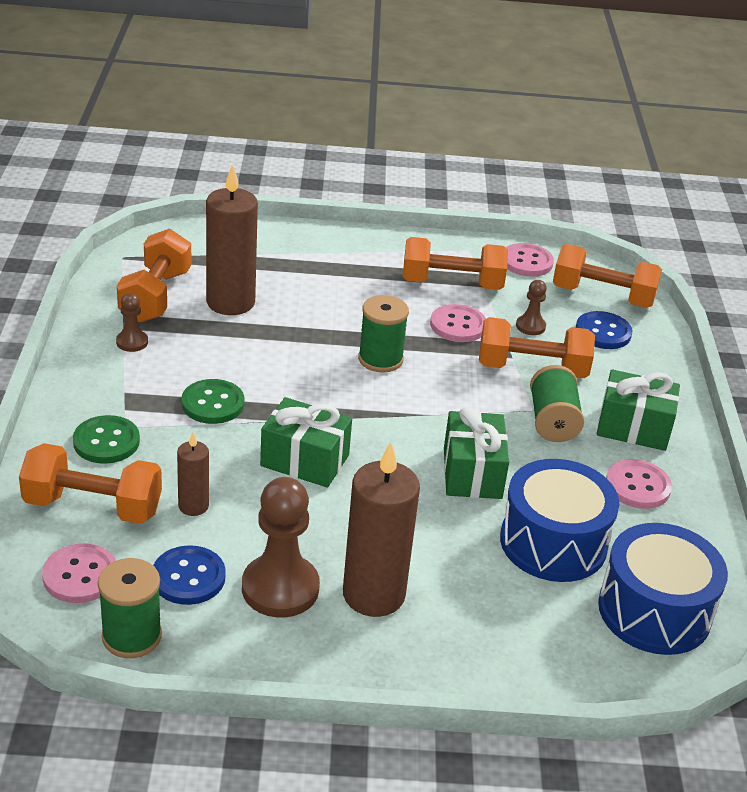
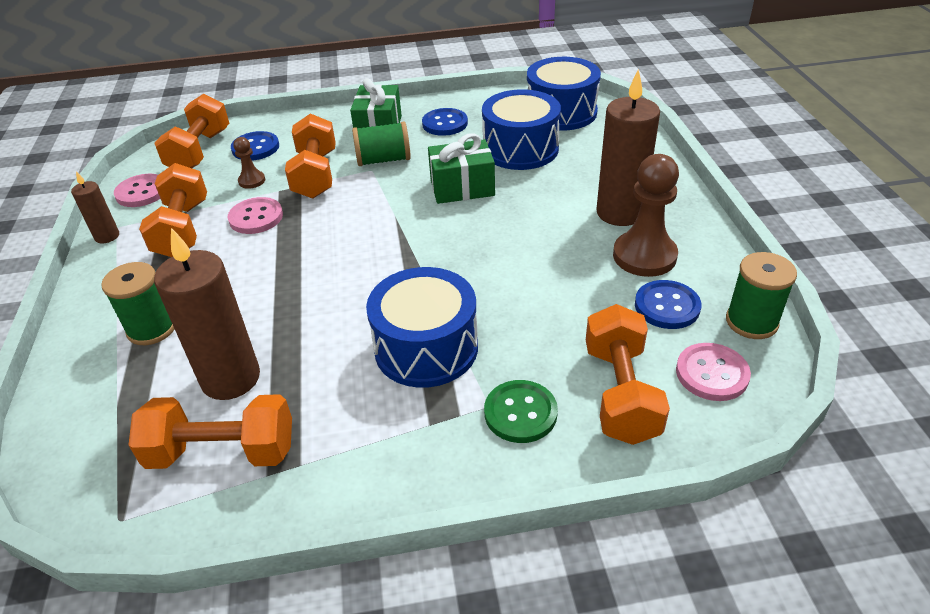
camera: 95 degrees left, 5 degrees up
brown pawn [116,293,148,352] -> none
brown candle [177,433,209,516] -> brown candle moved to [71,171,119,243]
green button [181,379,244,424] -> blue drum [366,267,478,388]
green gift [260,397,352,488] -> none
green spool [358,295,409,373] -> green spool moved to [101,262,174,345]
pink button [606,459,672,509] -> blue button [422,108,468,136]

